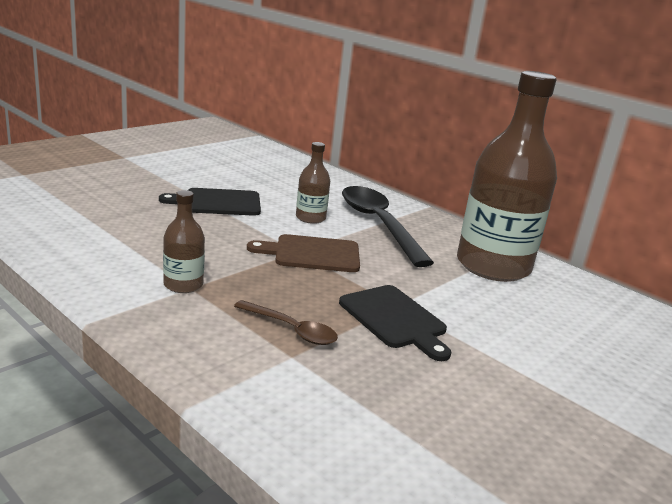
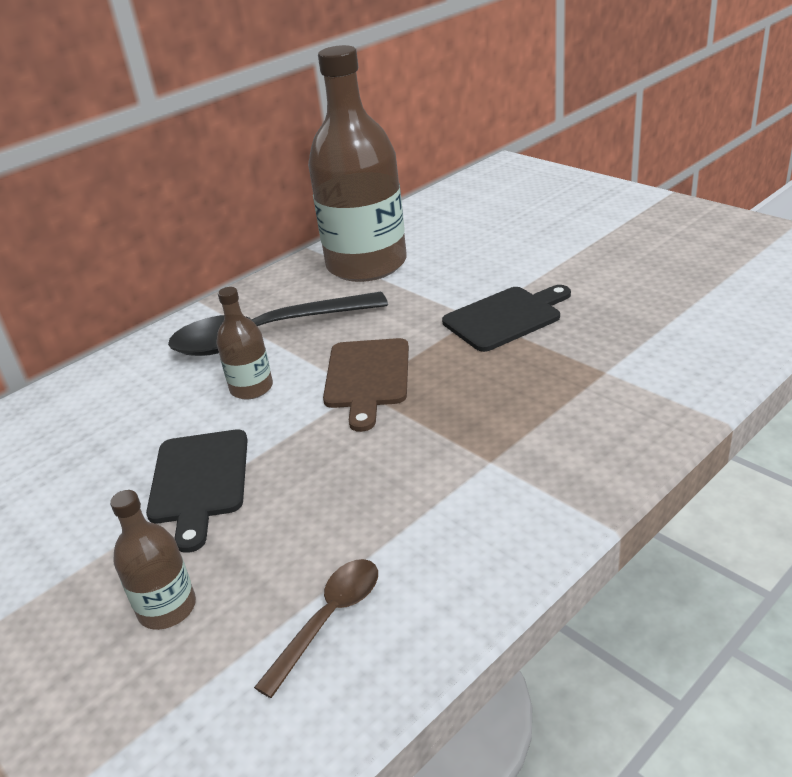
camera: 80 degrees left, 10 degrees up
brown bottle [163,190,205,293] -> brown bottle moved to [110,490,196,630]
brown spoon [234,300,338,345] -> brown spoon moved to [254,559,378,698]

